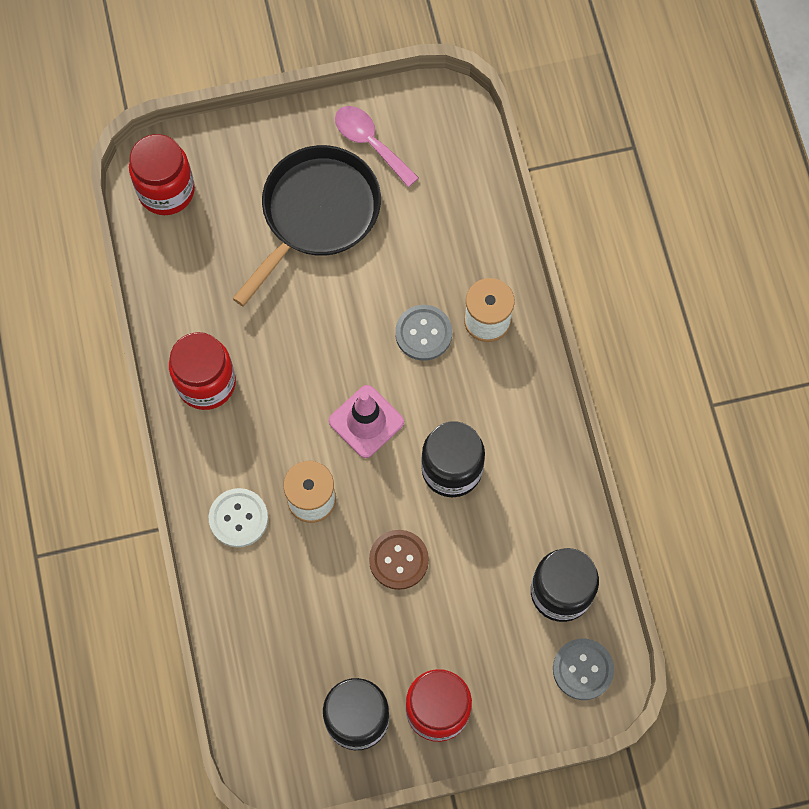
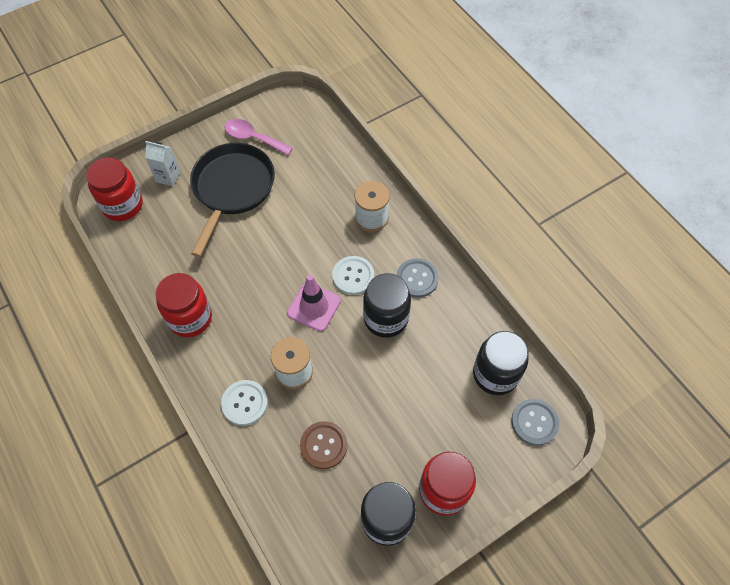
camera: 20 degrees left, 10 degrees down
brown button [369,530,429,590] -> brown button moved to [300,421,347,469]
grey button [395,305,452,361] -> grey button moved to [397,258,439,298]
none -> white carton [145,141,180,186]
none -> white button [332,256,374,295]

